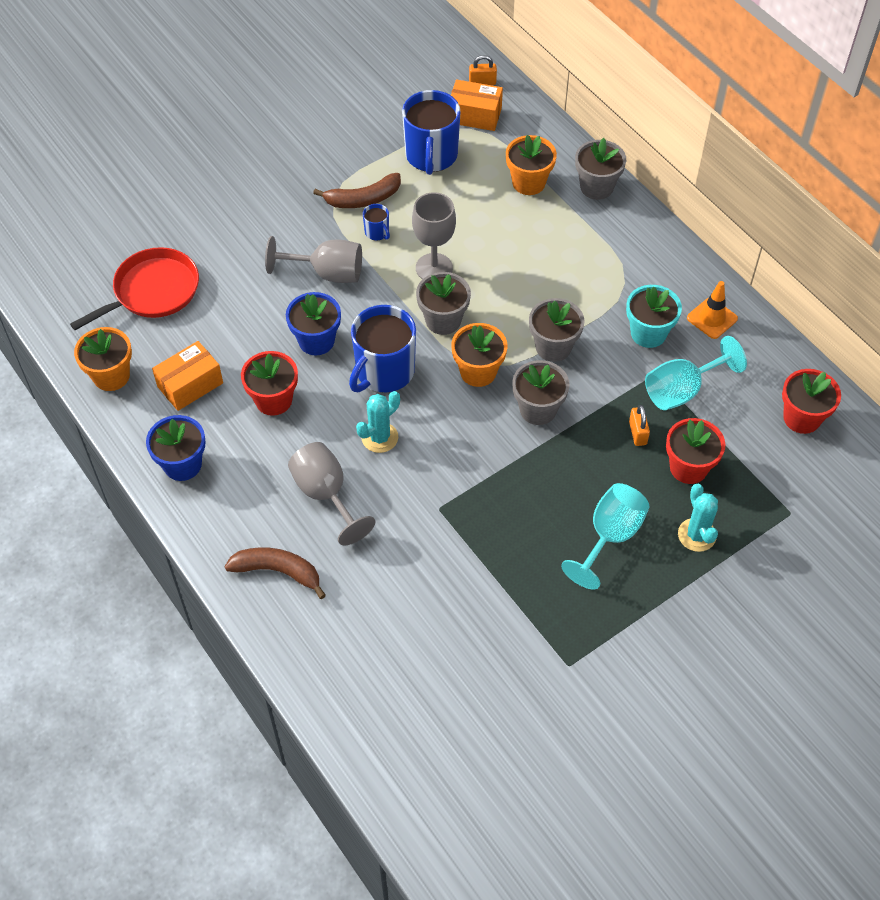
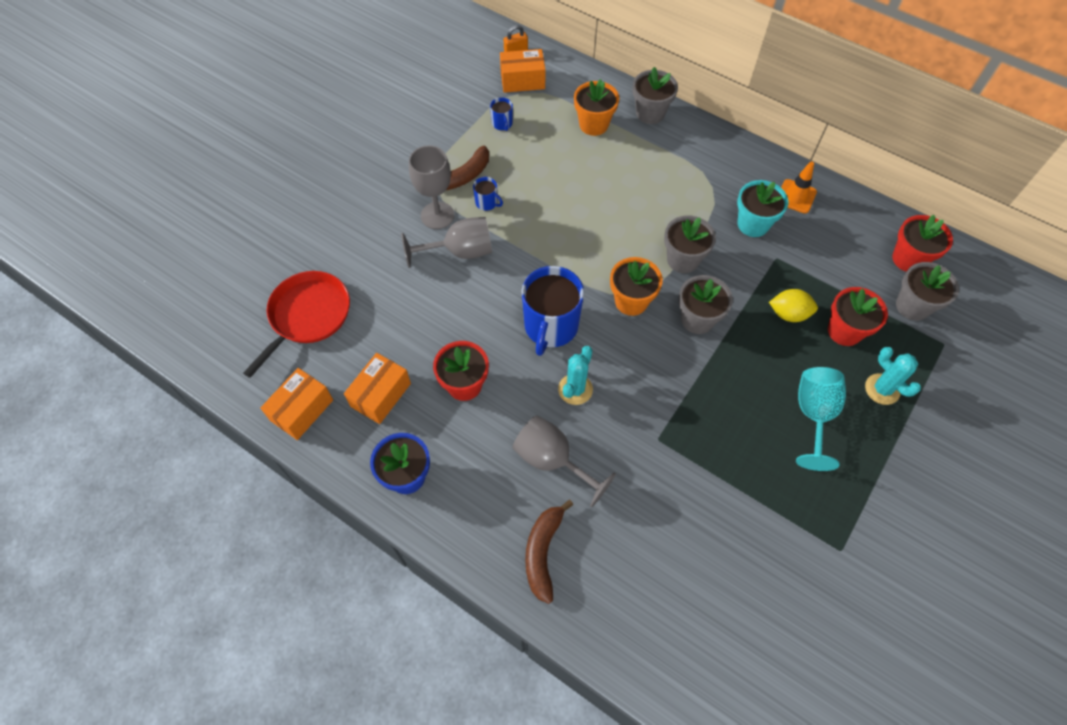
camera: 20 degrees left, 5 degrees up
orange flower pot [74,327,132,391] -> orange box [260,368,333,440]
brown banana [224,547,326,599] -> brown banana turned 75 degrees counterclockwise [525,500,573,604]
blue flower pot [286,292,341,355] -> none
blue mug [402,90,461,175] -> blue mug [490,97,513,131], size x0.44
grey goblet [412,192,456,279] -> grey goblet moved to [409,145,454,229]
grey flower pot [416,272,471,335] -> grey flower pot moved to [896,262,959,321]
orange padlock [629,405,650,446] -> yellow lemon [769,289,818,322]
turquoise goblet [645,336,747,410] -> none

